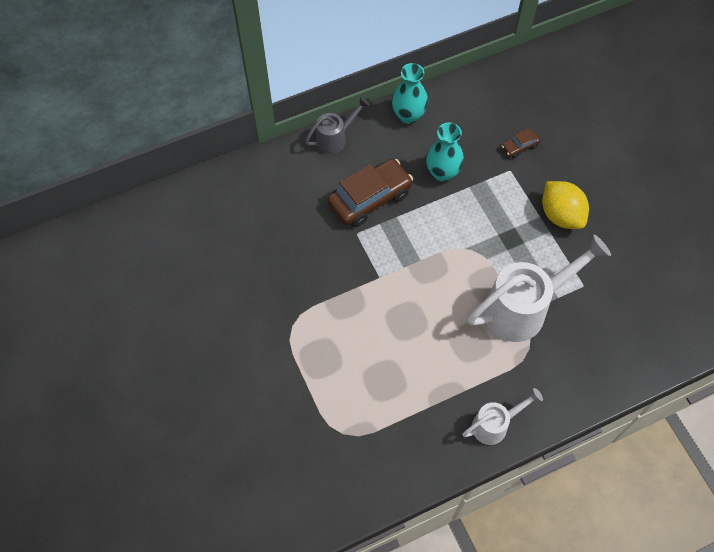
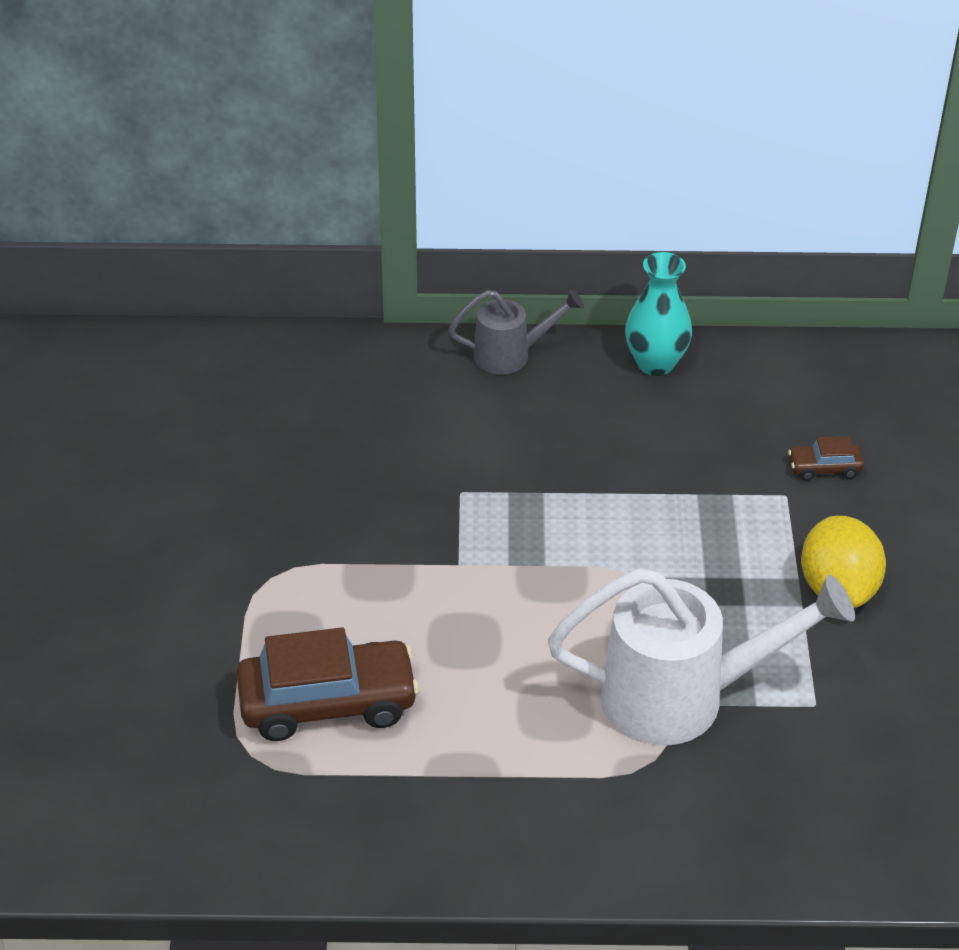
camera: 25 degrees right, 20 degrees down
brown car [327,159,413,227] -> brown car moved to [236,628,419,741]
turquoise vase [426,123,464,182] -> none
white watering can [462,388,543,445] -> none

